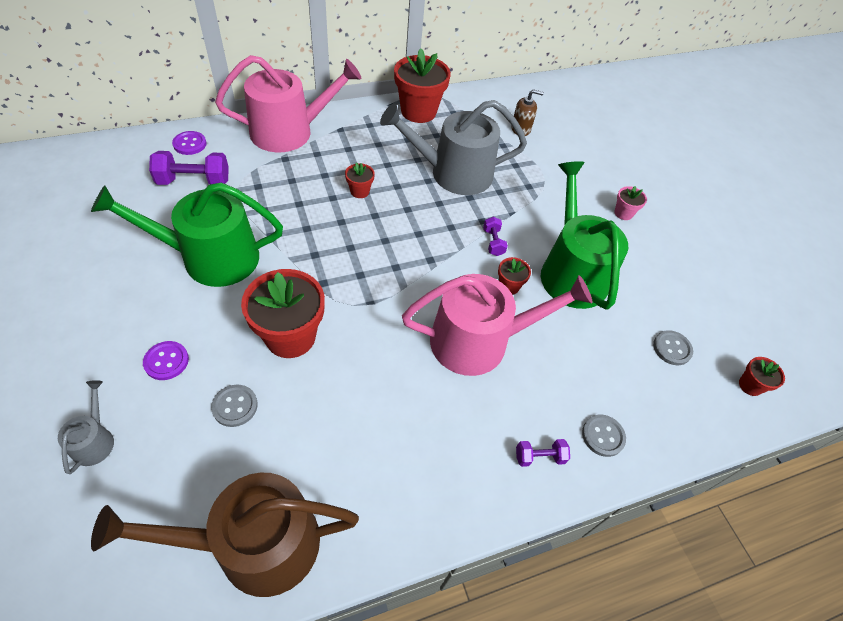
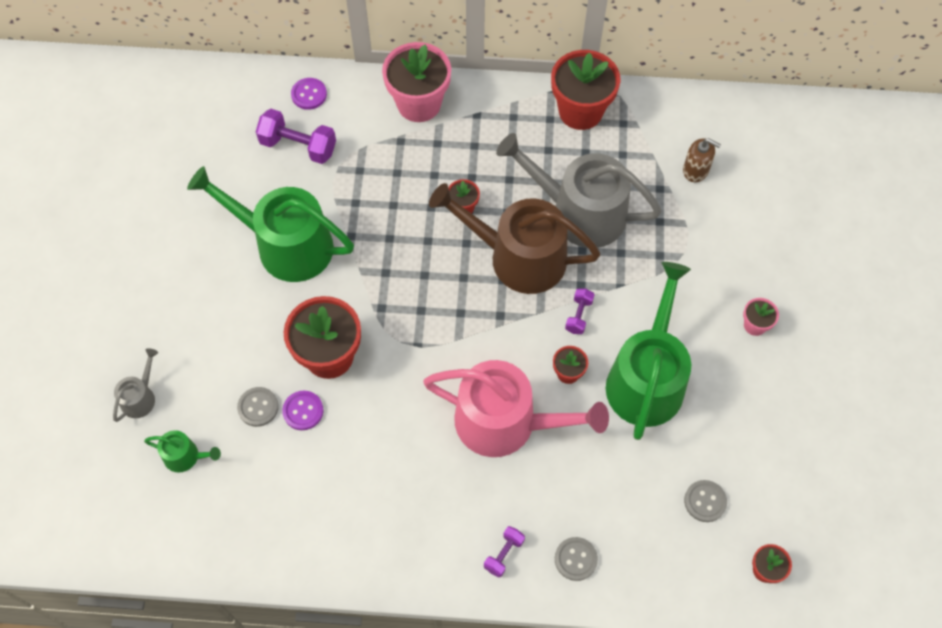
camera: 30 degrees right, 10 degrees up
brown watering can [91,473,359,597] -> brown watering can moved to [429,183,600,294]
purple button [143,341,189,380] -> purple button moved to [282,391,324,430]
pink watering can [215,55,362,152] -> pink flower pot [382,42,451,122]
purple dumbbell [516,439,570,467] -> purple dumbbell turned 75 degrees counterclockwise [484,526,525,577]
none -> green watering can [144,430,221,473]

